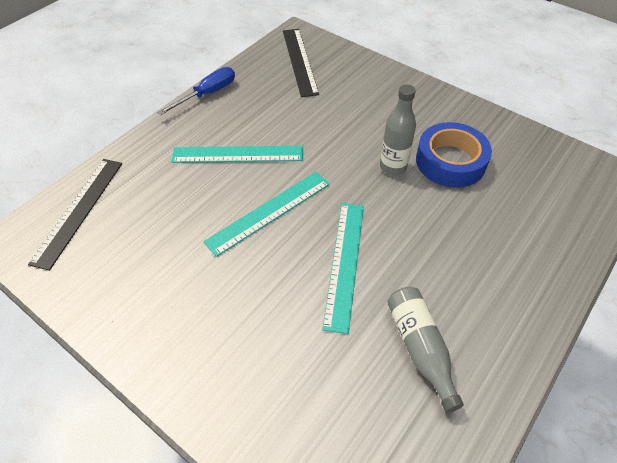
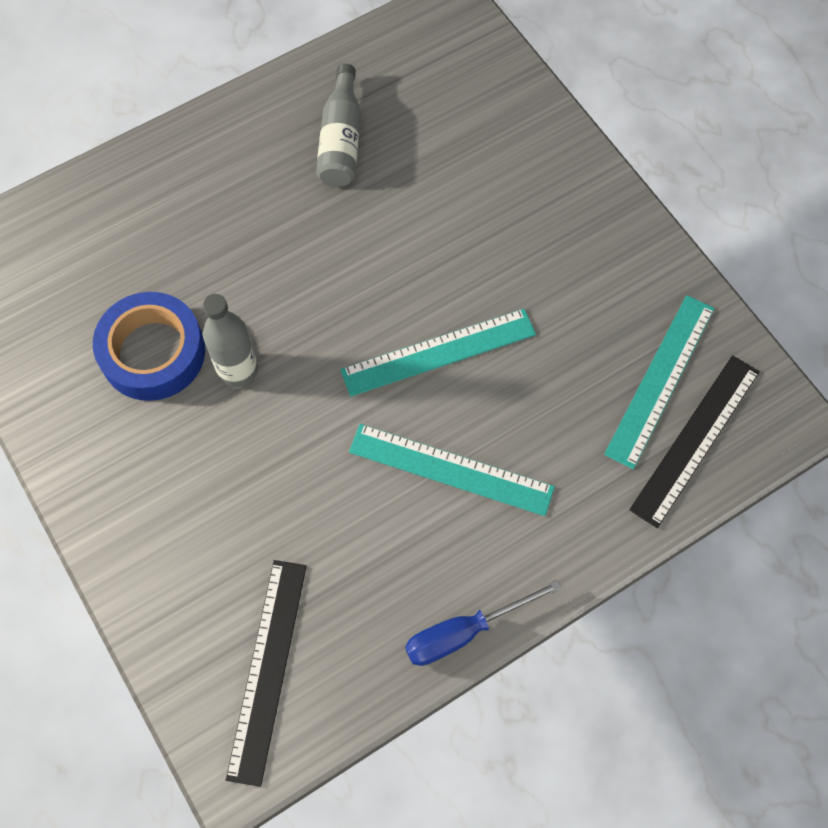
camera: 160 degrees left, 15 degrees up
turquoise ruler [322,203,364,334] -> turquoise ruler moved to [604,295,715,469]

